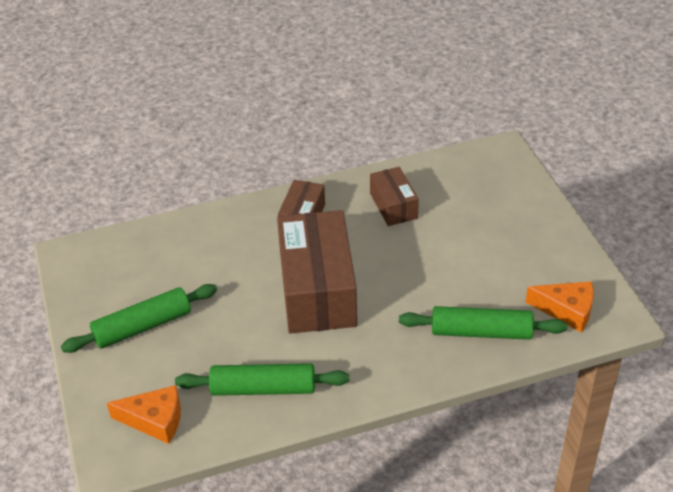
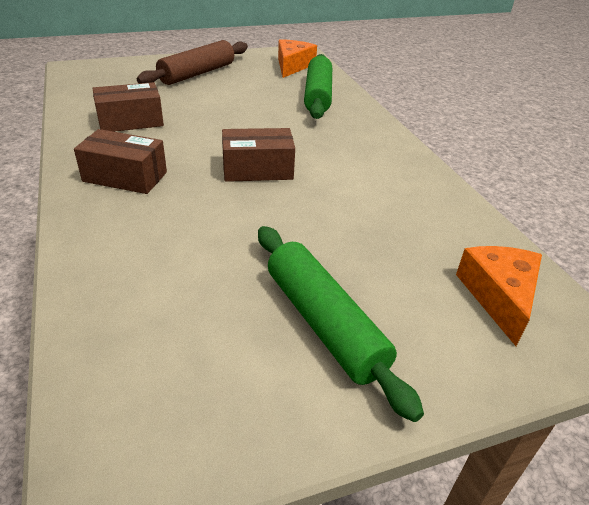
camera: 95 degrees left, 5 degrees down
green rolling pin [175,363,349,396] -> none
brown box [277,210,357,334] -> brown box [222,128,295,182], size x0.52
none -> brown rolling pin [137,40,248,85]

